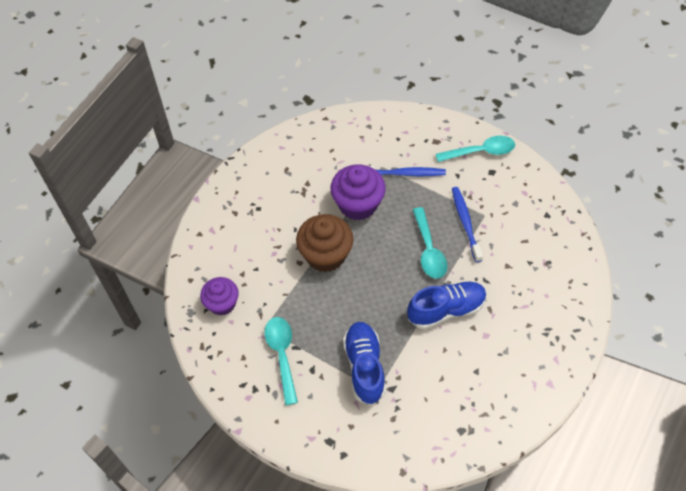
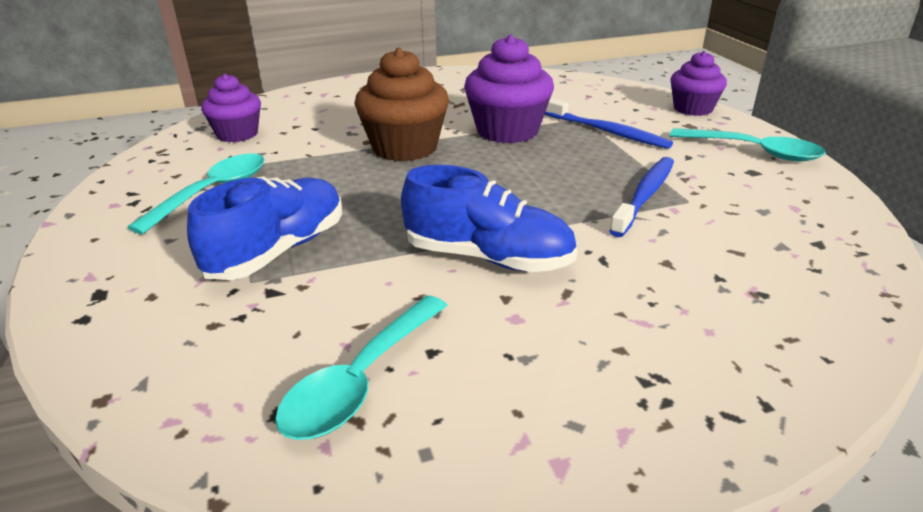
camera: 40 degrees right, 25 degrees down
turquoise spoon [413,207,447,279] -> turquoise spoon moved to [275,295,448,440]
none -> purple cupcake [670,51,727,116]

